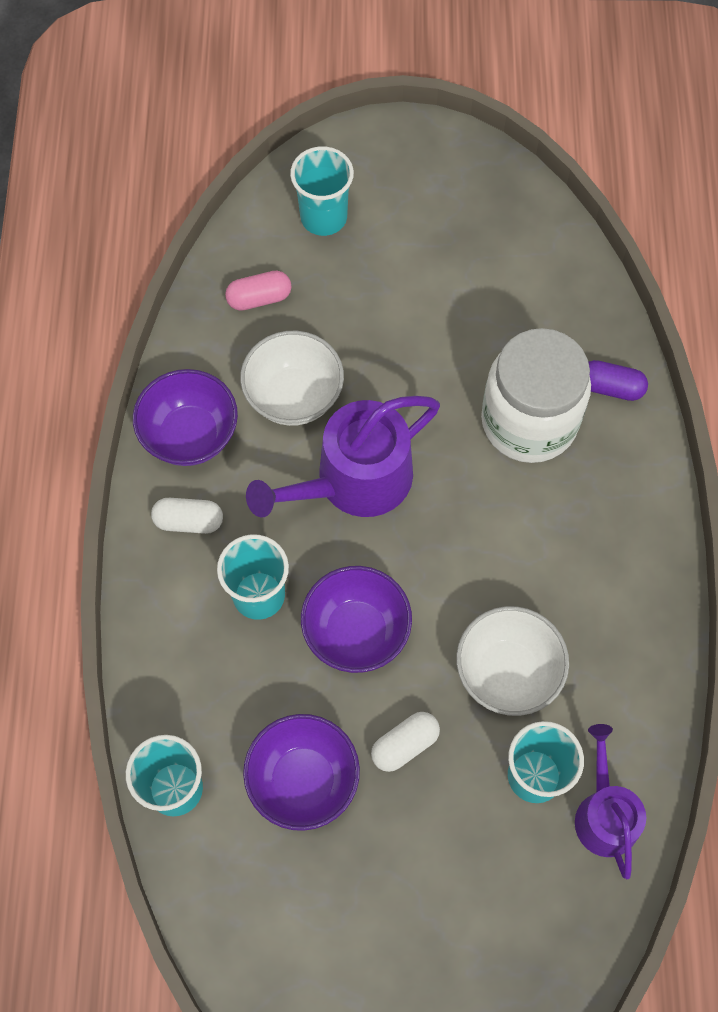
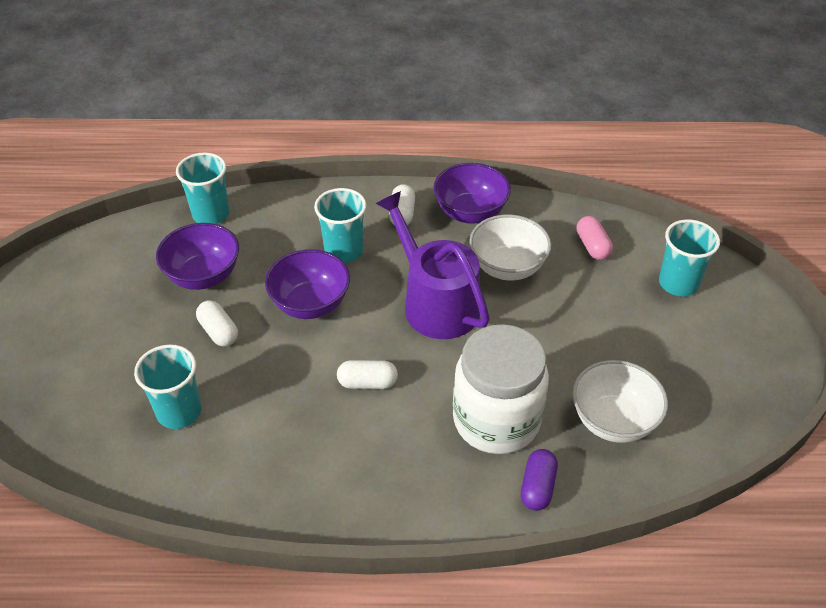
camera: 90 degrees right, 20 degrees down
white bowl [456,606,569,716] -> white bowl moved to [572,360,668,443]
purple watering can [575,724,646,879] -> none
none -> white capsule [337,360,398,389]

